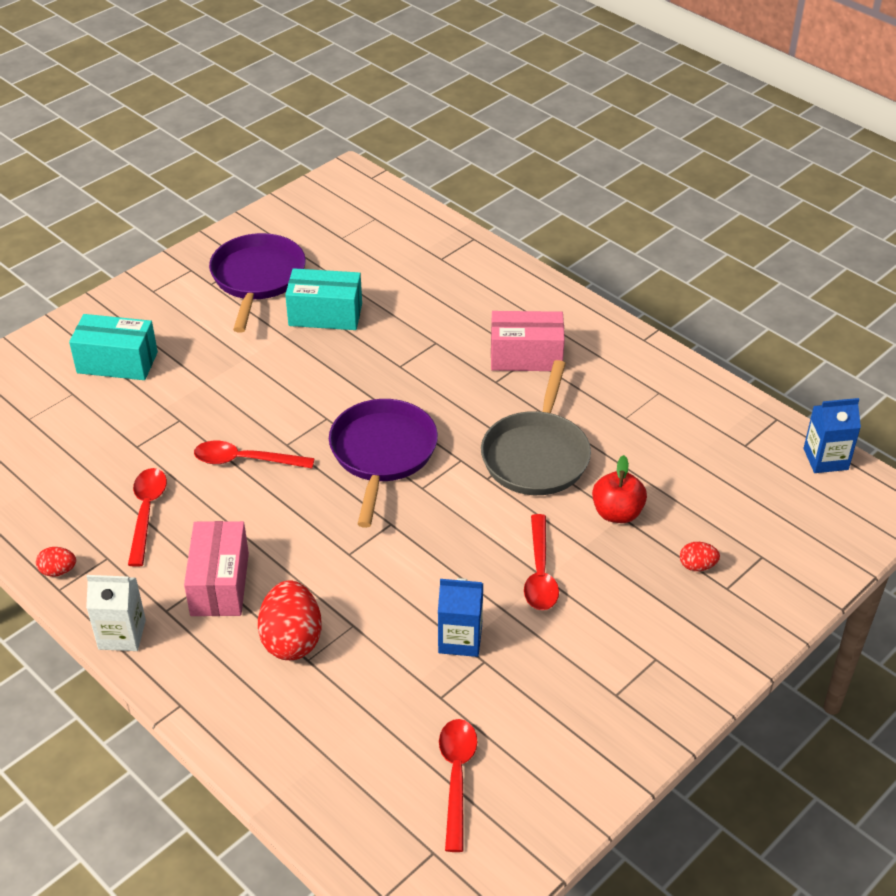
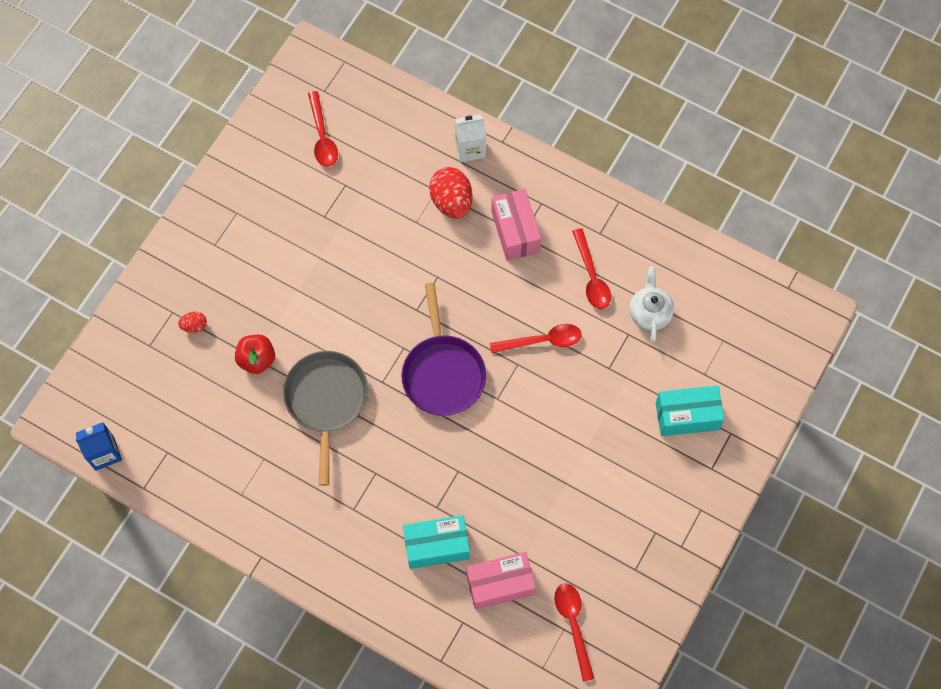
camera: 165 degrees right, 25 degrees up
red egg [36,547,76,577] -> none
white carton [86,575,146,651] -> white carton moved to [455,114,486,162]
purple pan [209,233,306,333] -> none
turquoise box [285,268,362,330] -> turquoise box moved to [403,515,470,569]
blue carton [438,578,483,657] -> none
pink box [491,311,565,371] -> pink box moved to [466,552,536,610]
red spoon [524,514,559,610] -> red spoon moved to [554,583,595,682]
none -> white teapot [629,267,674,342]

